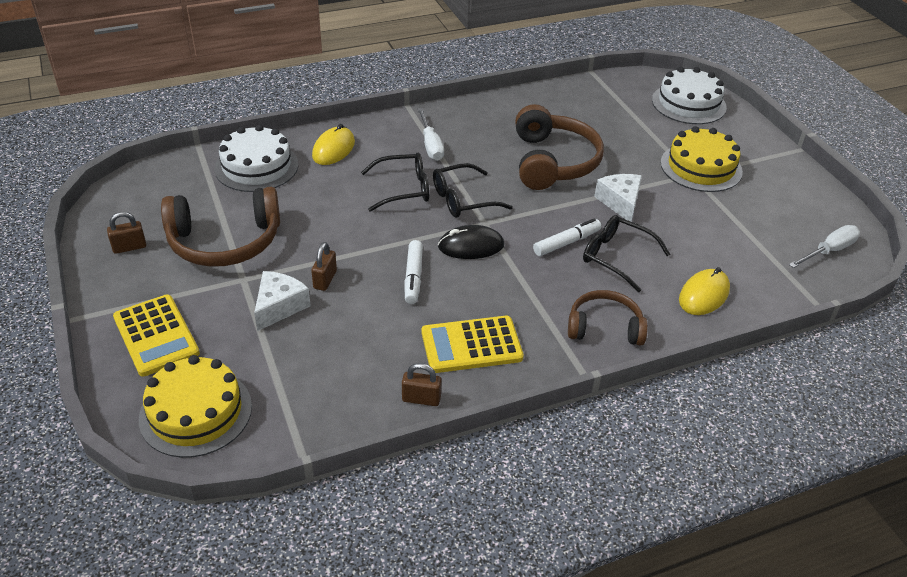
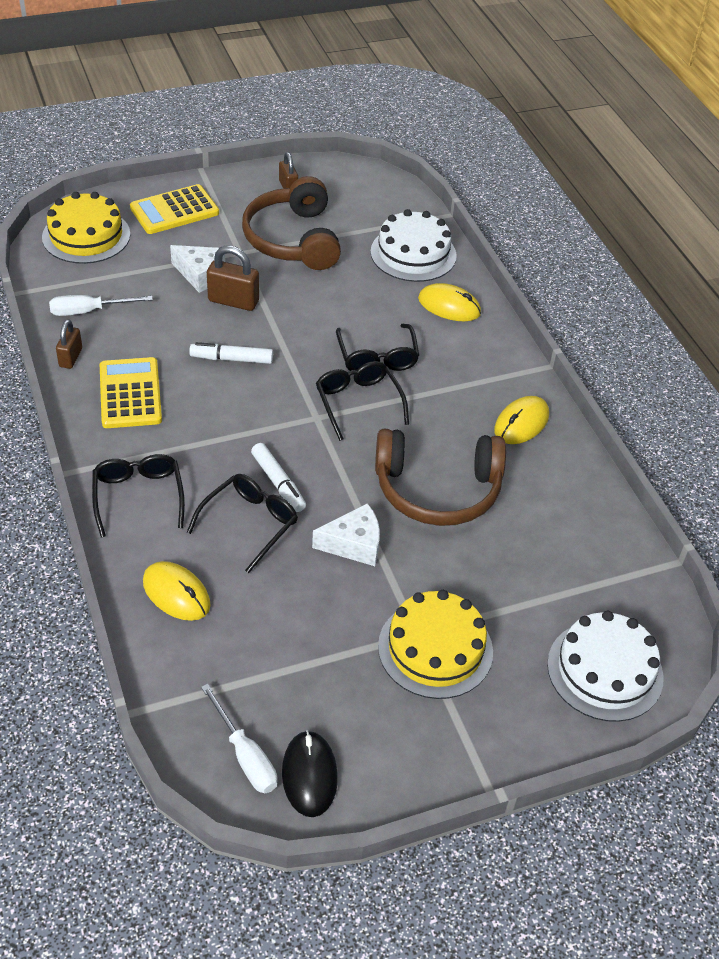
camera: 90 degrees right, 5 degrees up
brown padlock [311,242,337,291] -> brown padlock [207,245,259,311], size x1.55
white screwdriver [418,108,444,160] -> white screwdriver moved to [49,295,153,316]
black mouse [438,225,504,259] -> black mouse moved to [282,730,338,817]
brown headphones [568,290,648,346] -> black glasses [92,454,185,538]
none -> yellow mouse [494,396,549,444]

